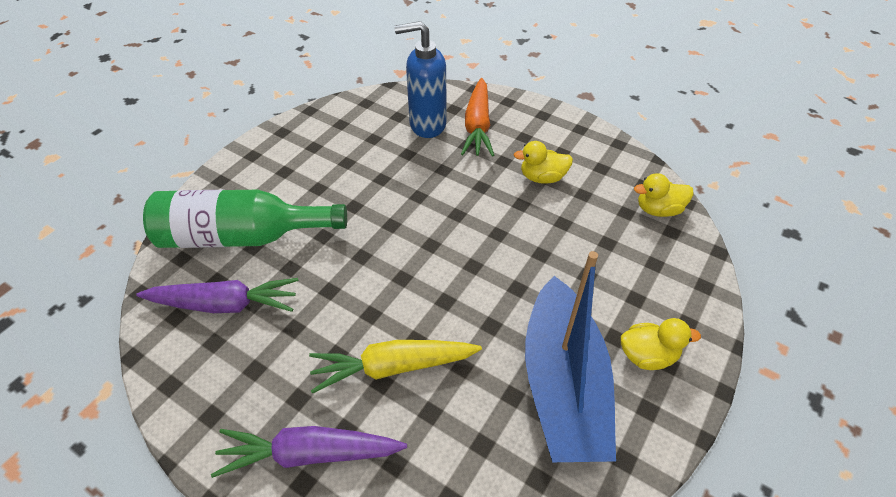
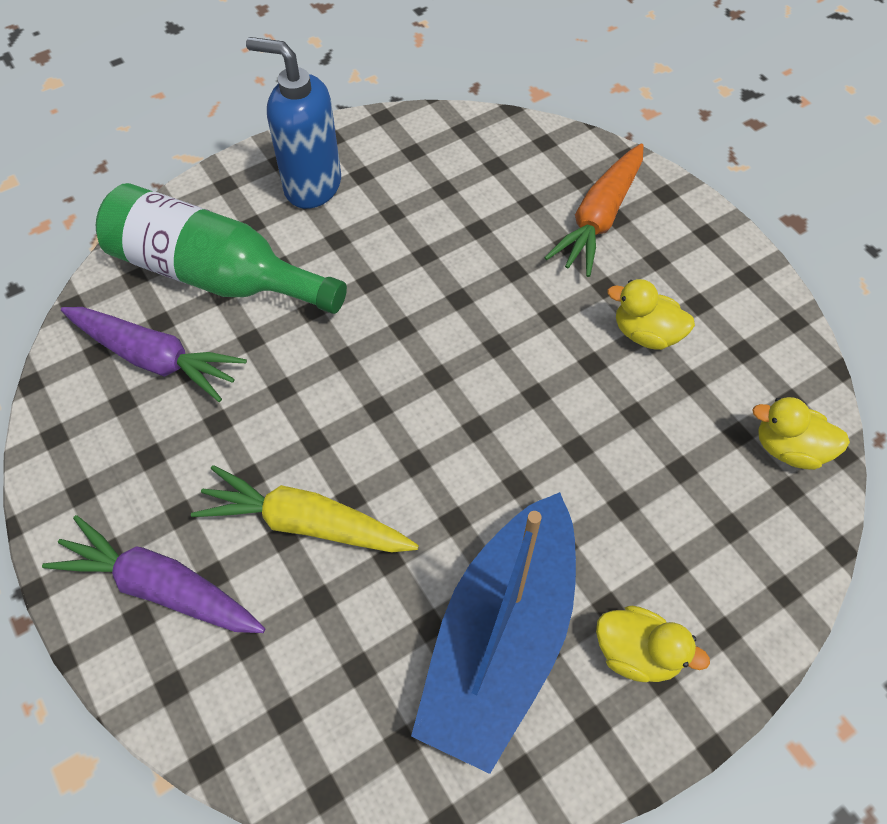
camera: 25 degrees right, 10 degrees up
blue soap dispenser [394,21,446,138] -> blue soap dispenser moved to [246,37,341,209]

